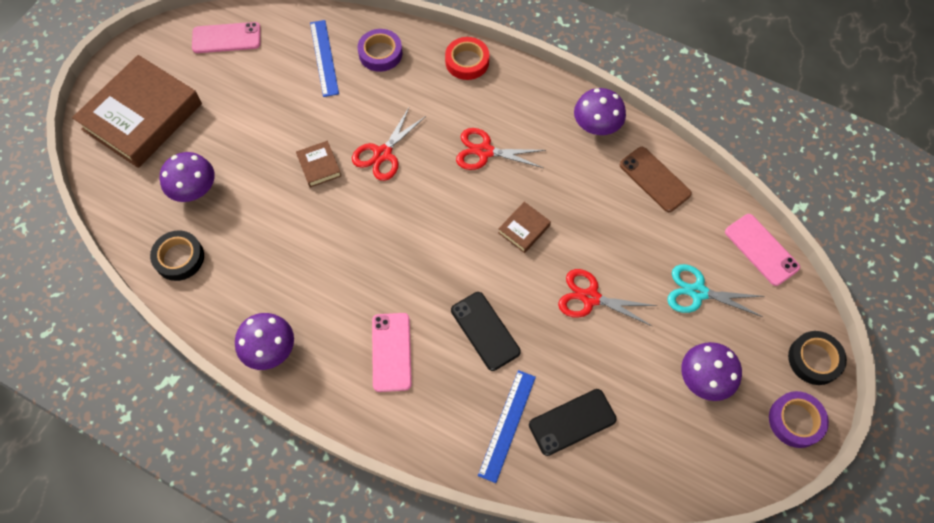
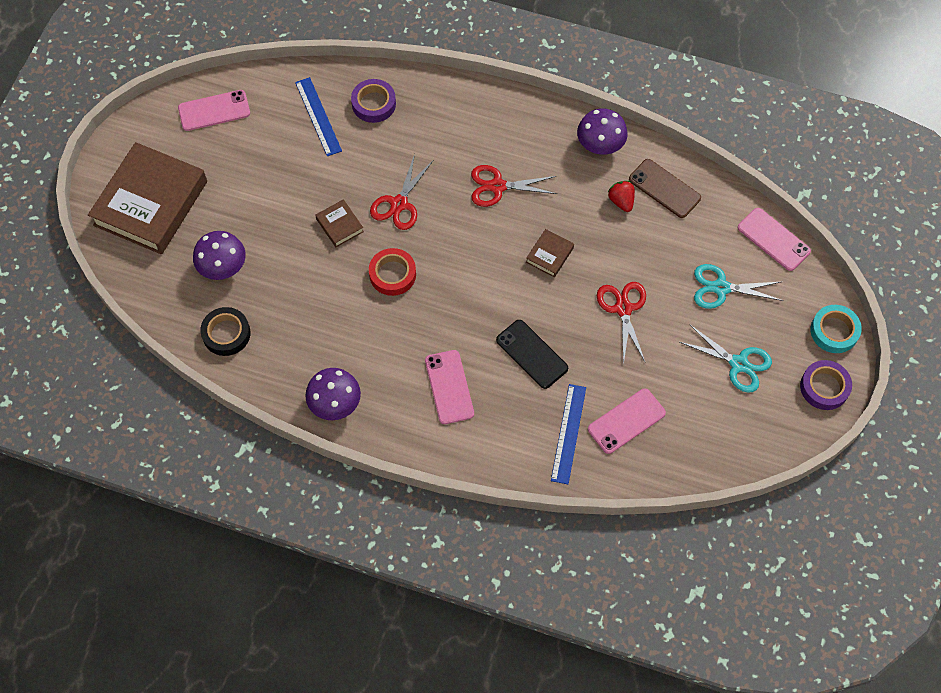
camera: 10 degrees left, 0 degrees up
red tape [445,37,489,80] -> red tape moved to [369,248,416,296]
black phone [529,389,617,456] -> pink phone [588,388,666,454]
red scissors [558,269,657,326] -> red scissors turned 75 degrees clockwise [597,282,646,365]
purple mushroom [681,342,742,401] -> turquoise scissors [680,324,772,393]
black tape [788,331,847,385] -> turquoise tape [810,305,862,353]
none -> red strawberry [608,181,635,212]

